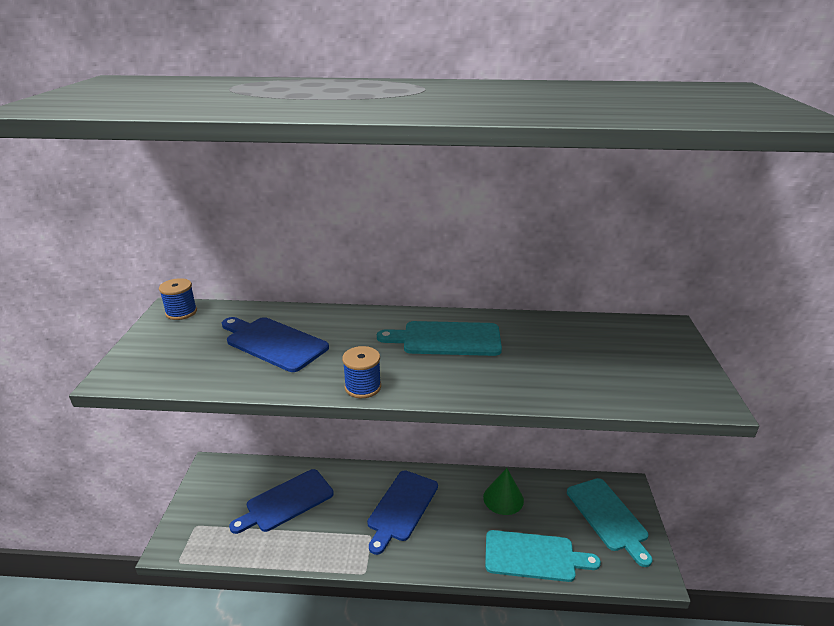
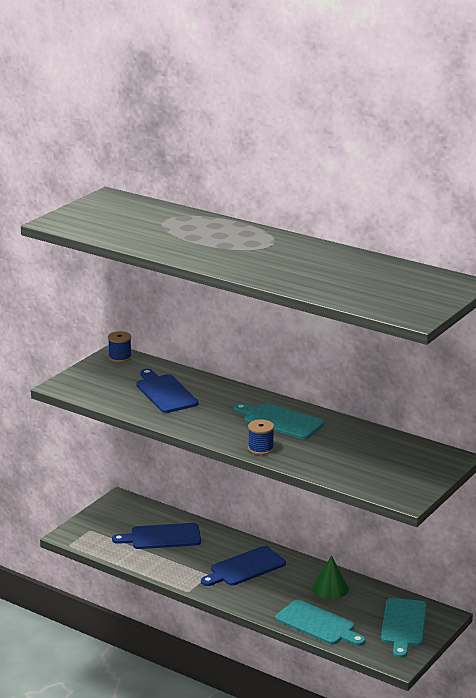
camera: 30 degrees right, 5 degrees down
blue spool [342,346,381,398] -> blue spool moved to [248,419,274,455]

